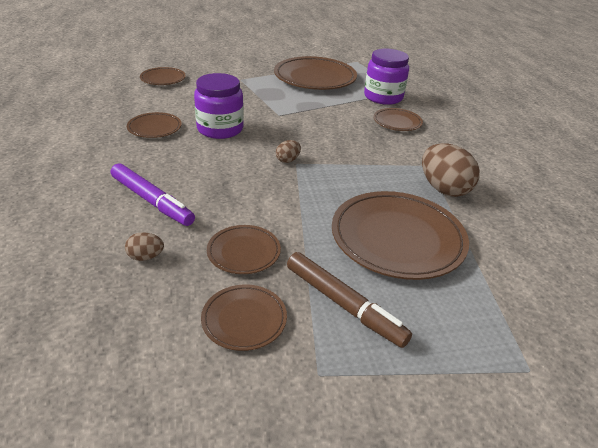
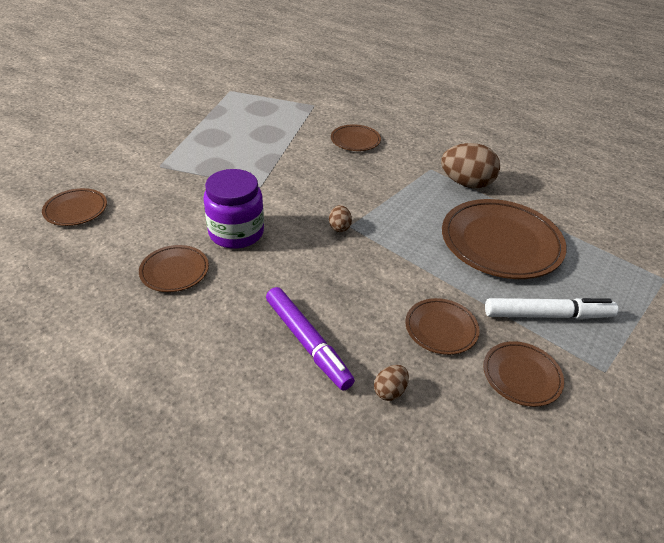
camera: 45 degrees left, 5 degrees up
purple marker [111,163,195,226] -> purple marker turned 60 degrees clockwise [266,287,355,390]
brown plate [274,56,357,90] -> none
brown marker [287,252,412,348] -> white marker [485,298,619,319]
purple jar [364,49,409,105] -> none

